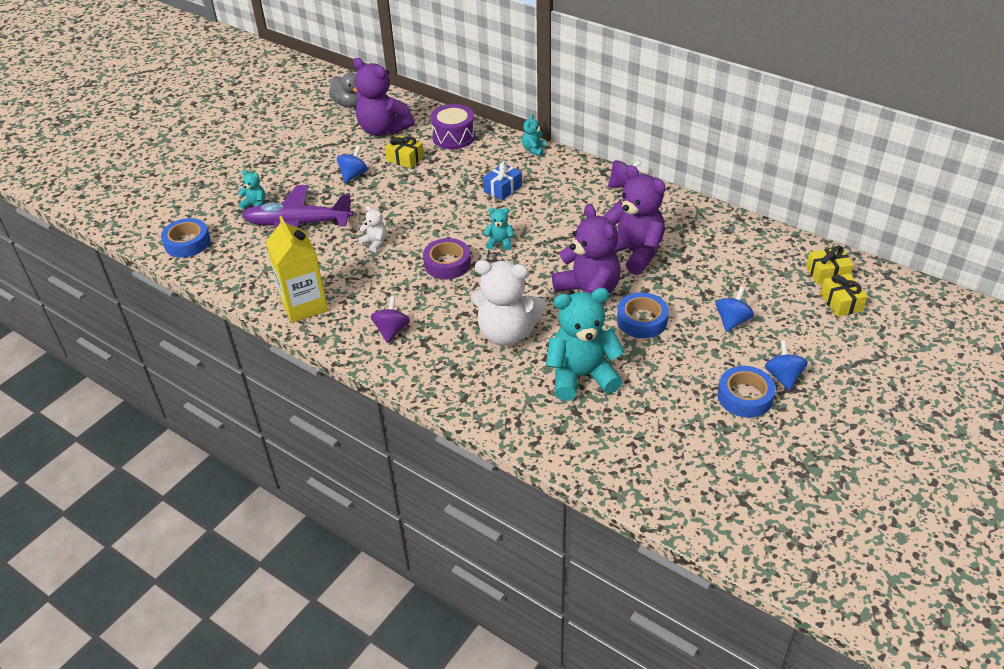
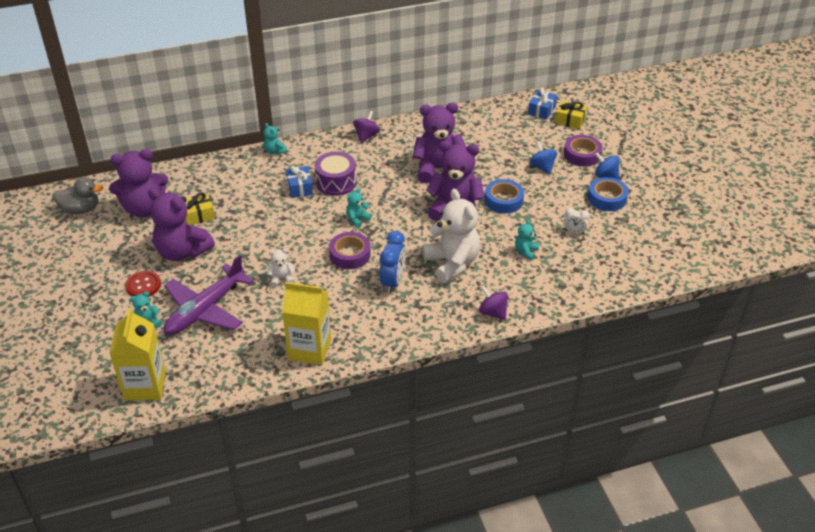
camera: 55 degrees left, 0 degrees up
blue tape [161,218,210,258] -> yellow carton [109,308,166,401]
blue spinning top [337,146,368,183] -> purple teddy bear [148,188,215,261]
purple spinning top [371,296,410,343] -> purple spinning top moved to [479,286,508,320]
purple drum [430,104,475,149] -> purple drum moved to [314,152,356,196]
white teddy bear [471,260,545,346] -> white teddy bear turned 75 degrees counterclockwise [422,189,480,283]
turquoise teddy bear [546,288,625,401] -> turquoise teddy bear [515,219,539,260], size x0.45
yellow gift [806,246,854,284] -> blue gift [528,88,557,120]
none -> red button [125,271,161,297]
none -> blue clock [380,231,406,293]
none -> purple tape [564,135,602,167]
none -> white clock [564,207,589,234]

